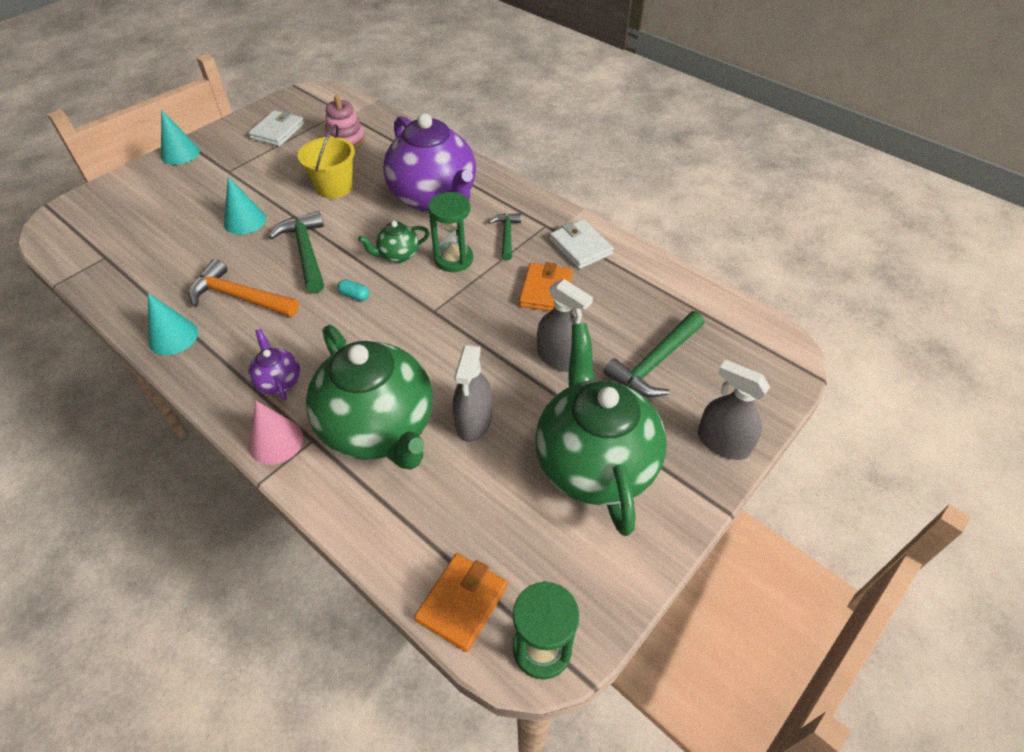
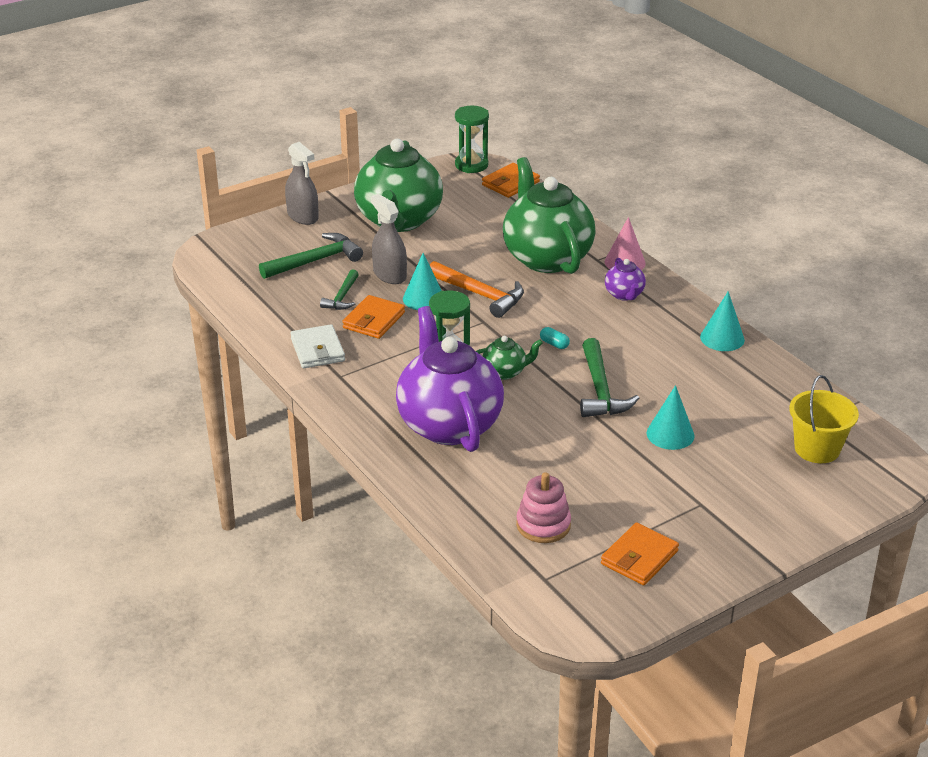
camera: 165 degrees left, 15 degrees down
turquoise cone [161,110,200,165] -> turquoise cone moved to [403,253,442,310]
orange hammer [189,259,299,317] -> orange hammer moved to [430,261,524,318]
white wallet [248,110,304,146] -> orange wallet [601,522,679,585]
yellow bucket [298,124,355,199] -> yellow bucket moved to [789,375,859,463]
grey spray bottle [453,344,492,442] -> none
green hammer [489,213,521,261] -> green hammer moved to [320,269,359,310]

